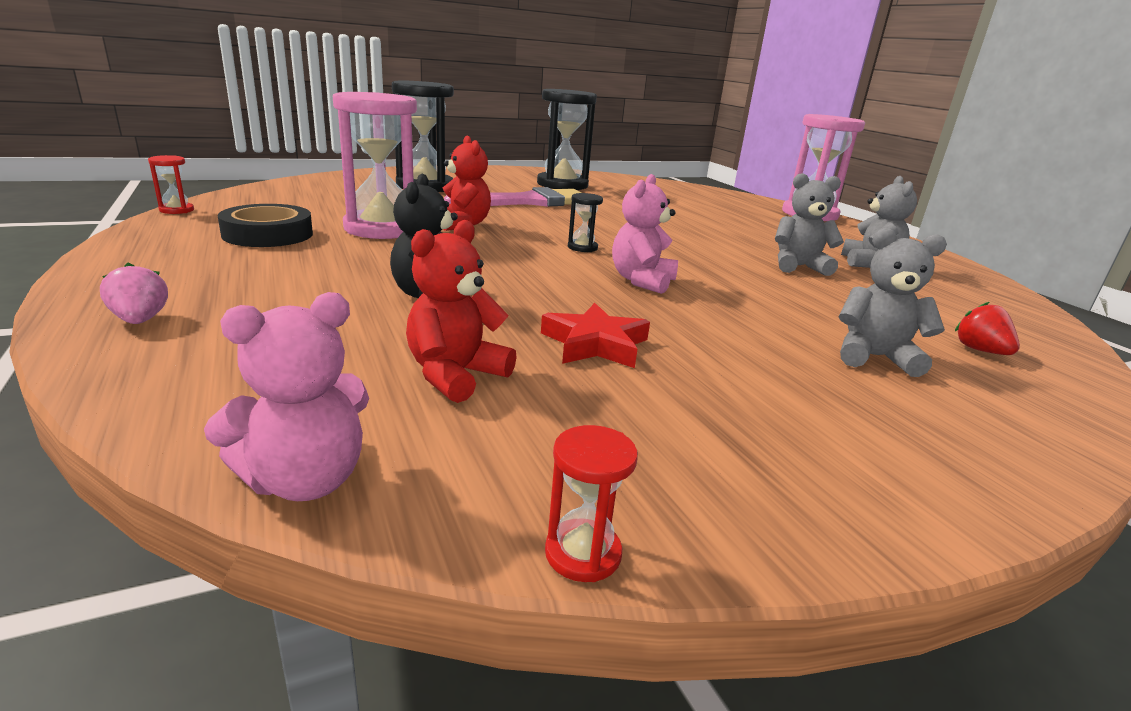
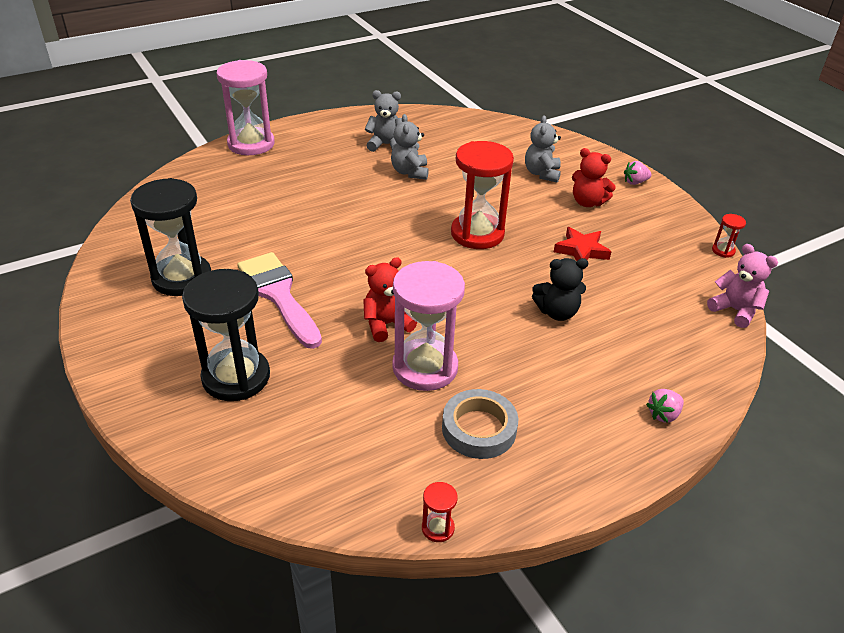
camera: 95 degrees left, 15 degrees up
black tape [217,204,313,247] -> grey tape [442,389,518,459]
red teddy bear [406,220,516,403] -> red teddy bear moved to [572,148,616,207]
black hourglass [568,193,603,252] -> none
pink teddy bear [612,174,678,294] -> red hourglass [451,141,514,249]
red strawberry [955,302,1020,355] -> none
none -> pink strawberry [624,161,652,185]

